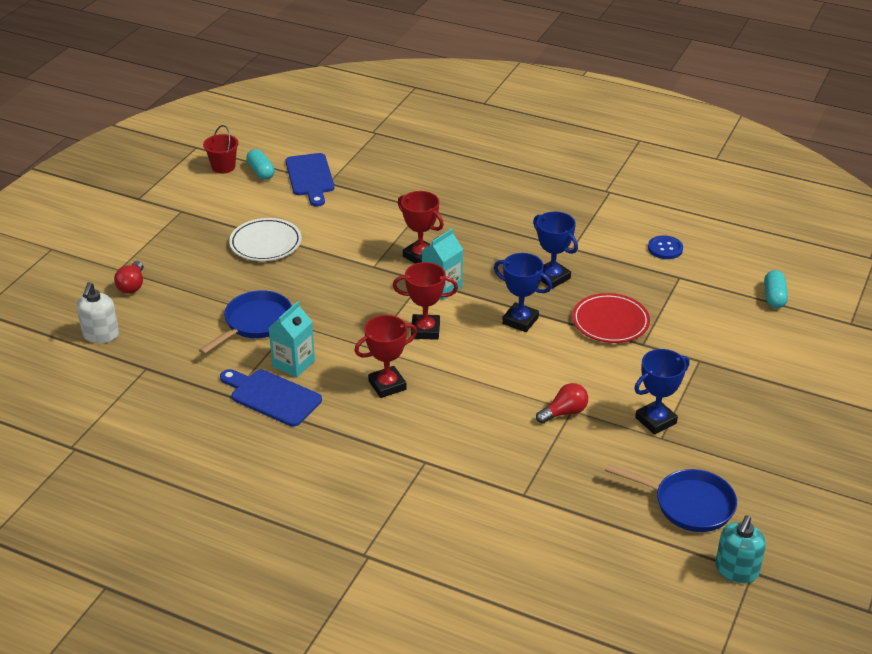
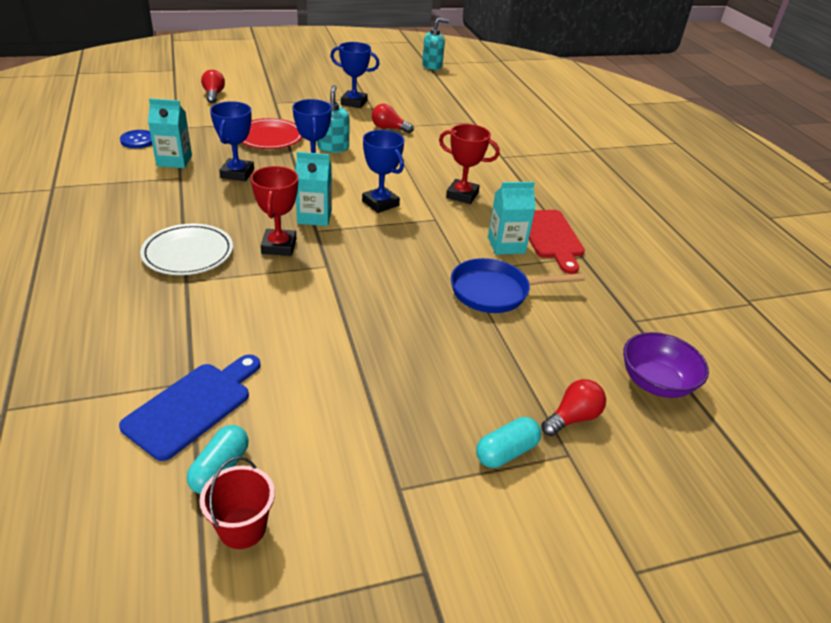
camera: 135 degrees left, 0 degrees up
white soap dispenser [77,282,119,343] -> purple bowl [623,332,709,398]
blue cutting board [220,369,322,427] -> red cutting board [529,210,585,274]
white plate [229,218,302,261] -> white plate moved to [140,224,233,275]
red trophy [393,262,458,340] -> blue trophy [362,130,404,213]
blue pan [605,464,737,532] -> none
turquoise capsule [764,270,788,308] -> turquoise capsule moved to [476,417,541,468]
none -> turquoise carton [148,98,192,168]
none -> red light bulb [201,70,225,103]
none -> turquoise soap dispenser [317,85,350,153]

